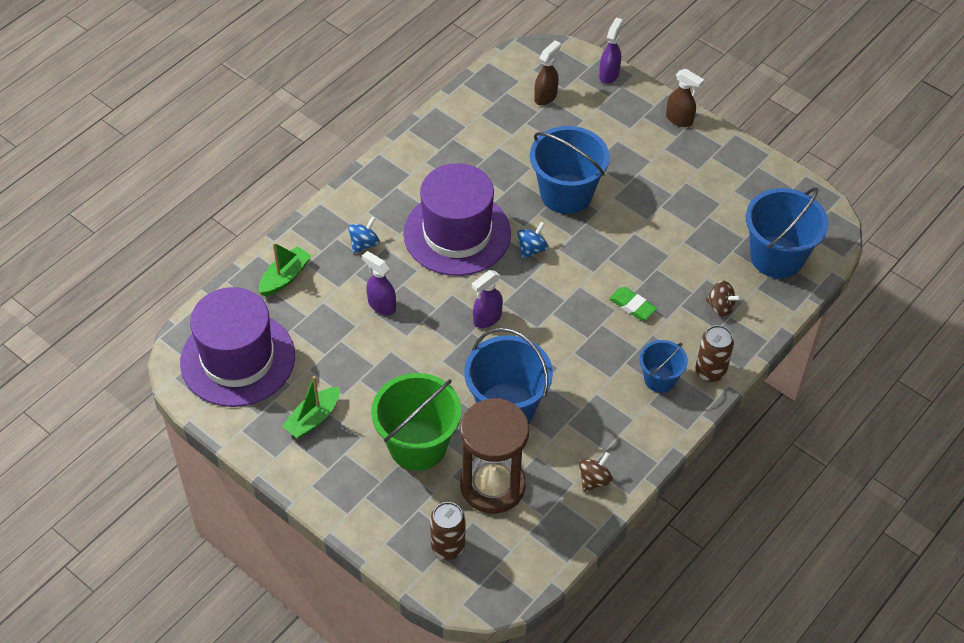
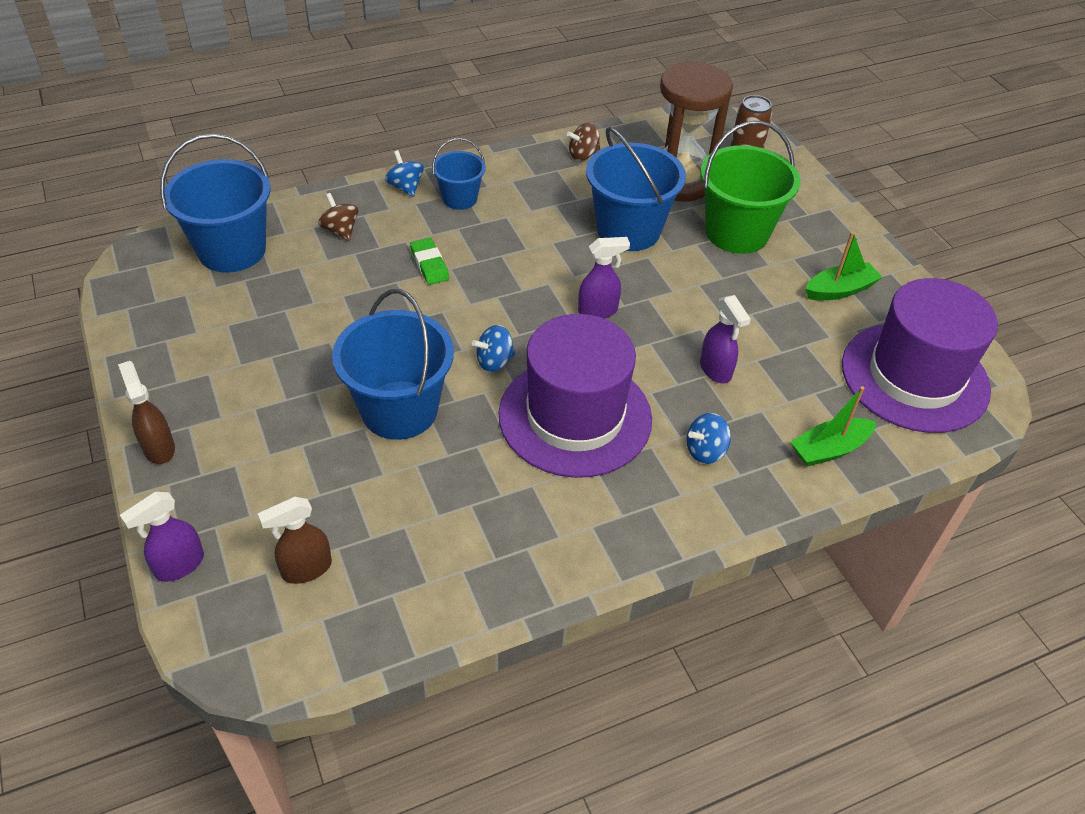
camera: 155 degrees left, 5 degrees down
brown can [696,325,734,382] -> blue spinning top [385,150,424,197]

